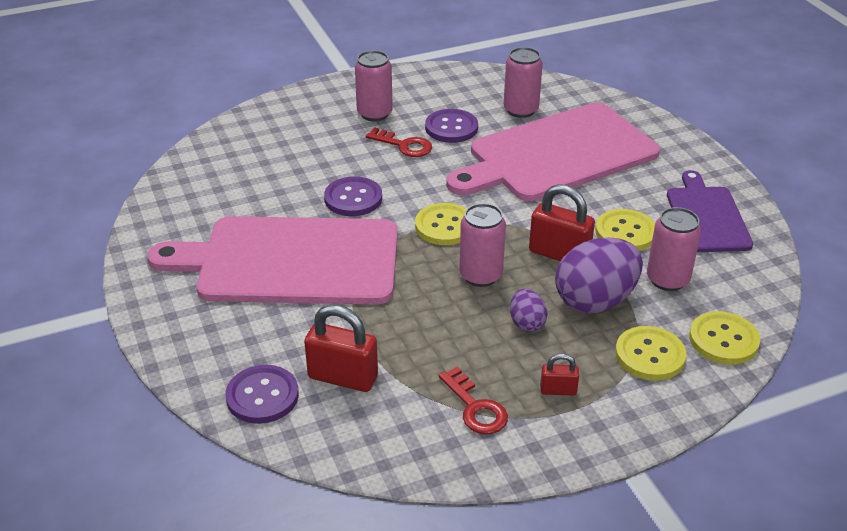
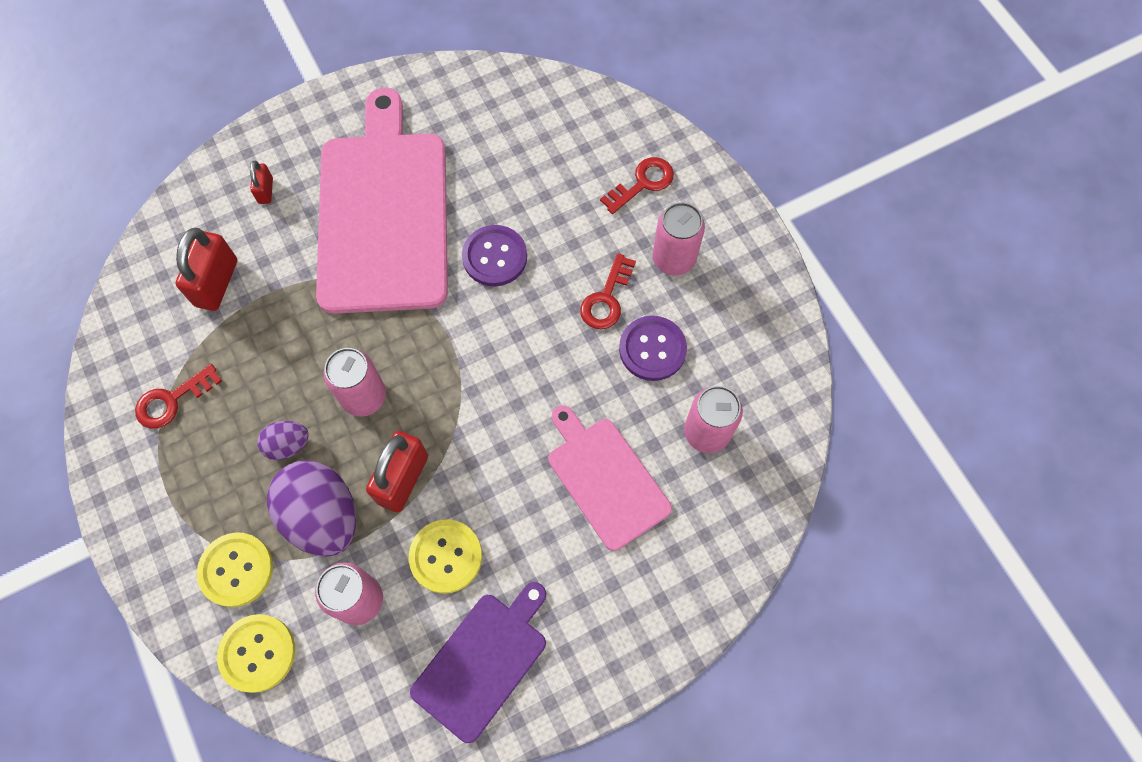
camera: 85 degrees right, 30 degrees up
purple button [225,365,299,424] -> none
yellow button [415,203,466,245] -> none
pink cutting board [446,103,660,201] -> pink cutting board [549,405,672,551], size x0.55
red padlock [540,353,579,396] -> red padlock moved to [250,161,273,204]
purple cutting board [667,170,753,252] -> purple cutting board turned 45 degrees counterclockwise [410,582,546,743]
none -> red key [600,157,674,214]

